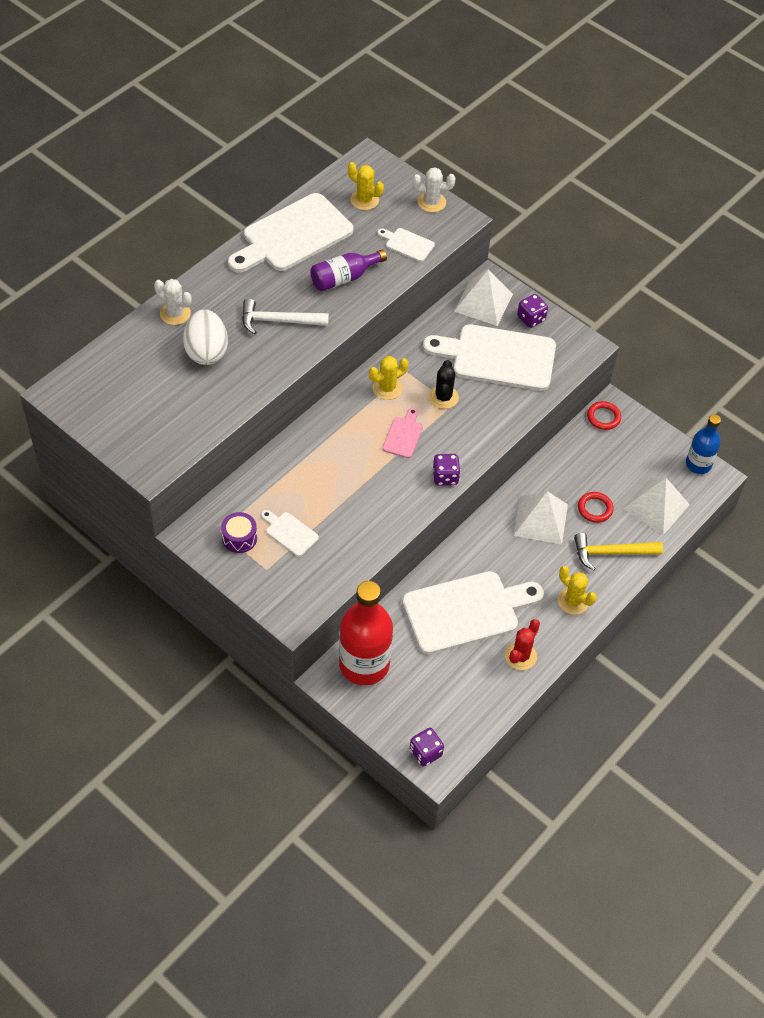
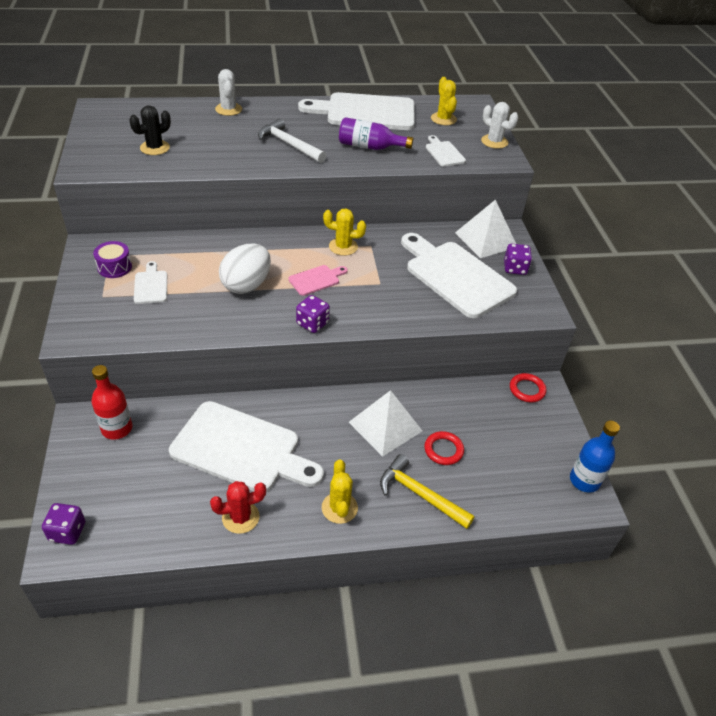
camera: 40 degrees right, 10 degrees down
white egg [183,310,228,365] -> white egg moved to [219,243,271,294]
red bottle [339,581,393,685] -> red bottle [91,365,132,440], size x0.57
black cactus [429,360,459,409] -> black cactus moved to [129,105,171,155]
white pyramid [623,478,690,535] -> none

